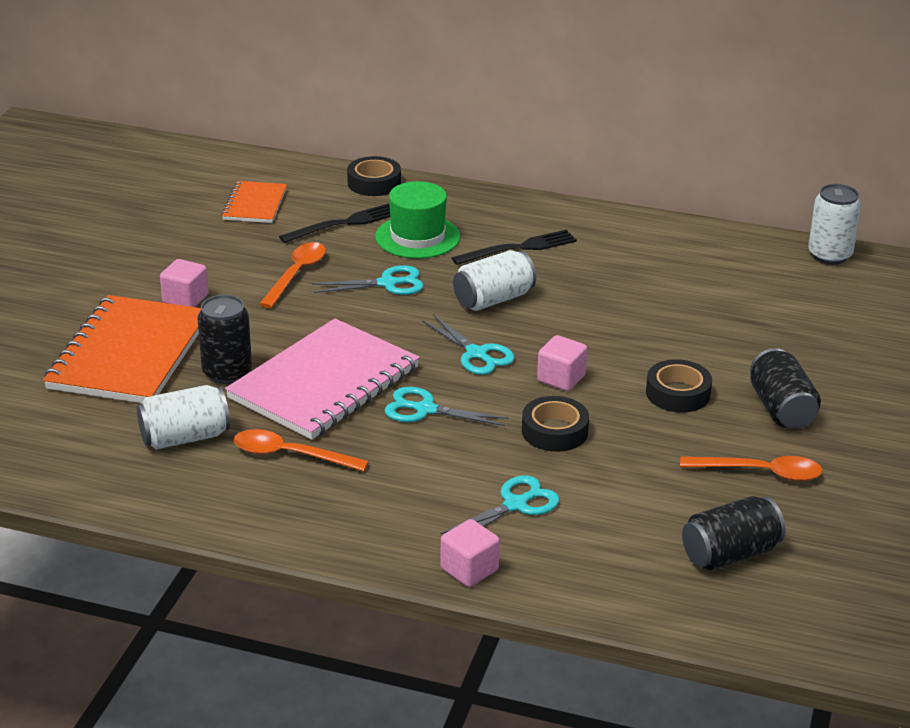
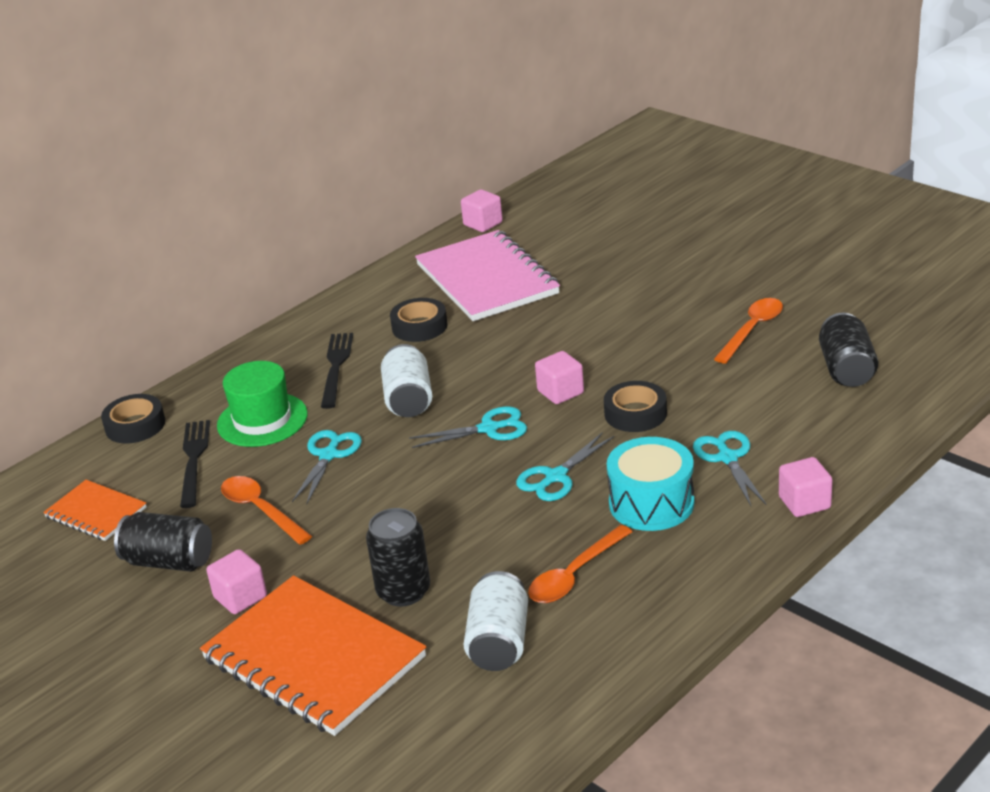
camera: 60 degrees left, 0 degrees up
pink notebook [225,318,420,440] -> pink notebook moved to [415,230,560,321]
black tape [646,359,712,413] -> black tape moved to [390,298,448,342]
black can [750,348,821,429] -> black can moved to [114,512,212,572]
white can [808,184,861,265] -> pink cube [461,189,503,232]
none -> turquoise drum [607,437,694,531]

